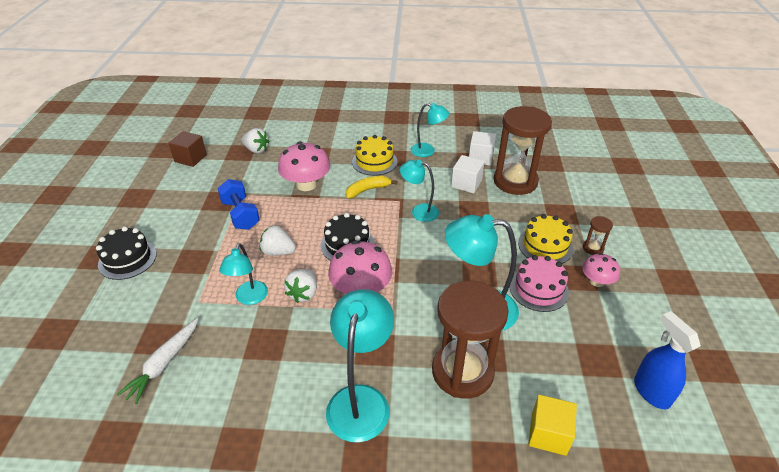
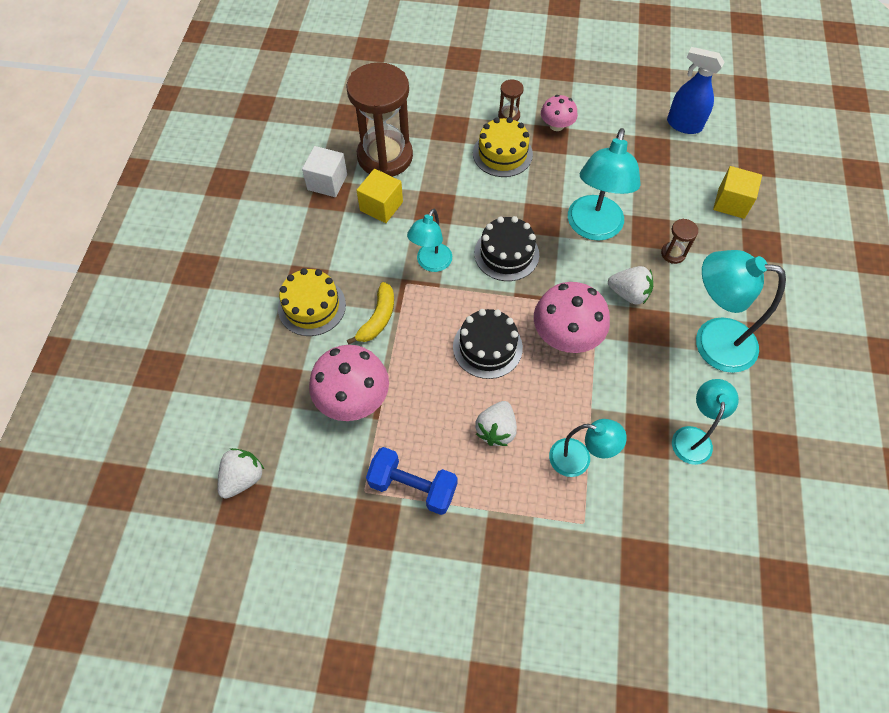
camera: 85 degrees left, 20 degrees up
black cake [96,227,157,280] -> black cake moved to [474,216,539,281]
white carrot [116,318,198,404] -> none
brown cube [169,131,207,167] -> none
blue dumbbell [217,179,260,230] -> blue dumbbell turned 45 degrees clockwise [366,447,458,515]
white strawberry [284,269,317,303] -> white strawberry moved to [608,266,653,305]
yellow banana [346,176,397,198] -> yellow banana turned 135 degrees counterclockwise [347,282,394,344]
turquoise lamp [411,103,449,157] -> turquoise lamp moved to [672,379,739,465]
brown hourglass [432,281,509,399] -> brown hourglass [661,219,698,264], size x0.41
white cube [451,155,485,194] -> yellow cube [357,169,403,223]
pink cake [509,255,569,312] -> none
blue spray bottle [634,311,701,409] -> blue spray bottle turned 45 degrees clockwise [667,47,724,134]

